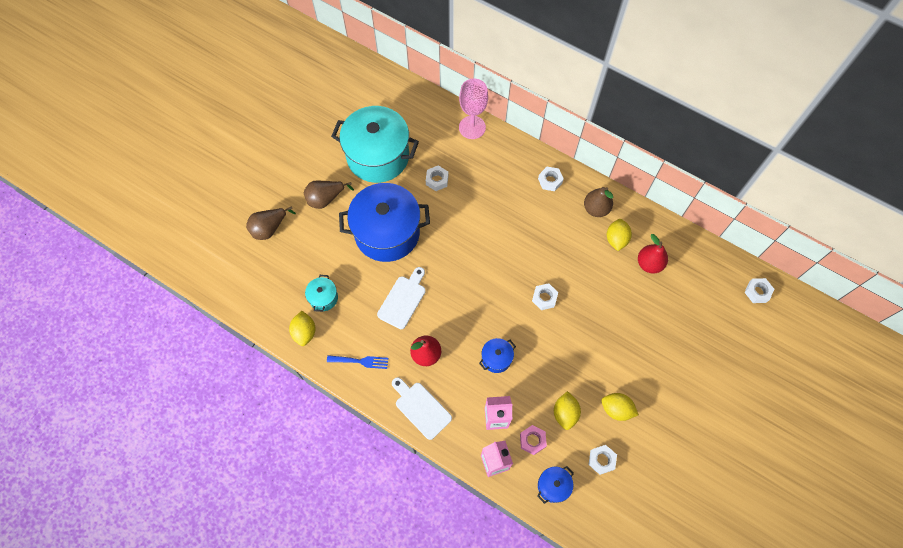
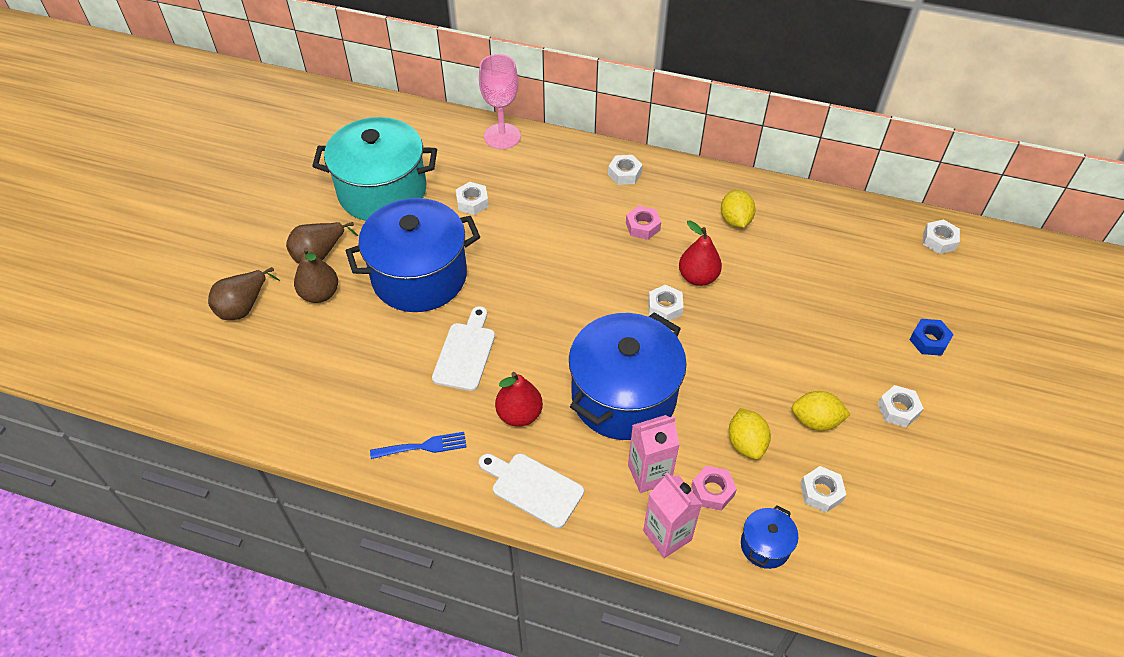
camera: 15 degrees left, 15 degrees down
yellow lemon [289,311,316,346] -> none
turquoise pot [305,275,338,312] -> none
blue pot [479,338,516,373] -> blue pot [569,312,687,440], size x2.33
brown pear [584,187,613,217] -> brown pear moved to [294,248,338,303]
red pear [638,234,668,274] -> red pear moved to [679,220,722,286]
none -> pink nut [626,206,661,240]
none -> white nut [878,385,924,427]
none -> blue nut [909,319,954,356]

